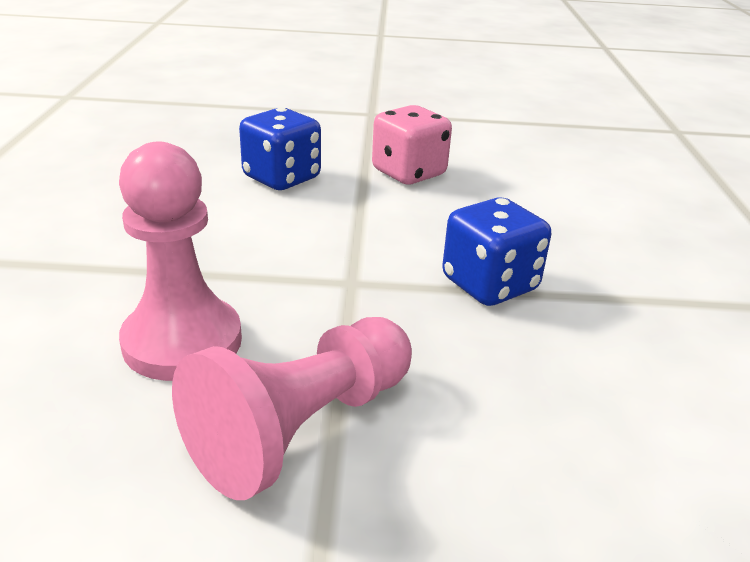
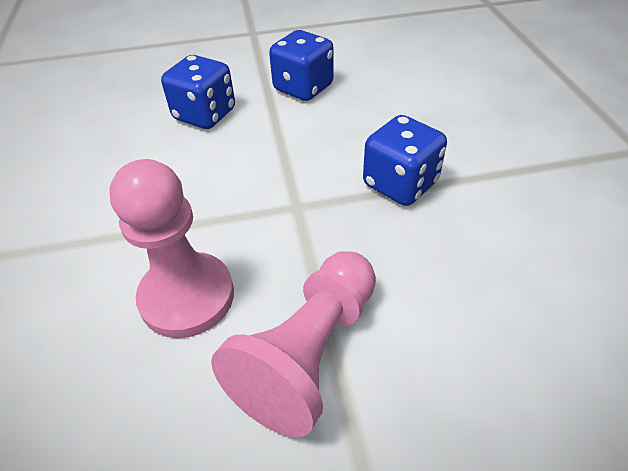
camera: 10 degrees left, 15 degrees up
pink dice [372,105,452,184] -> blue dice [269,30,334,101]

